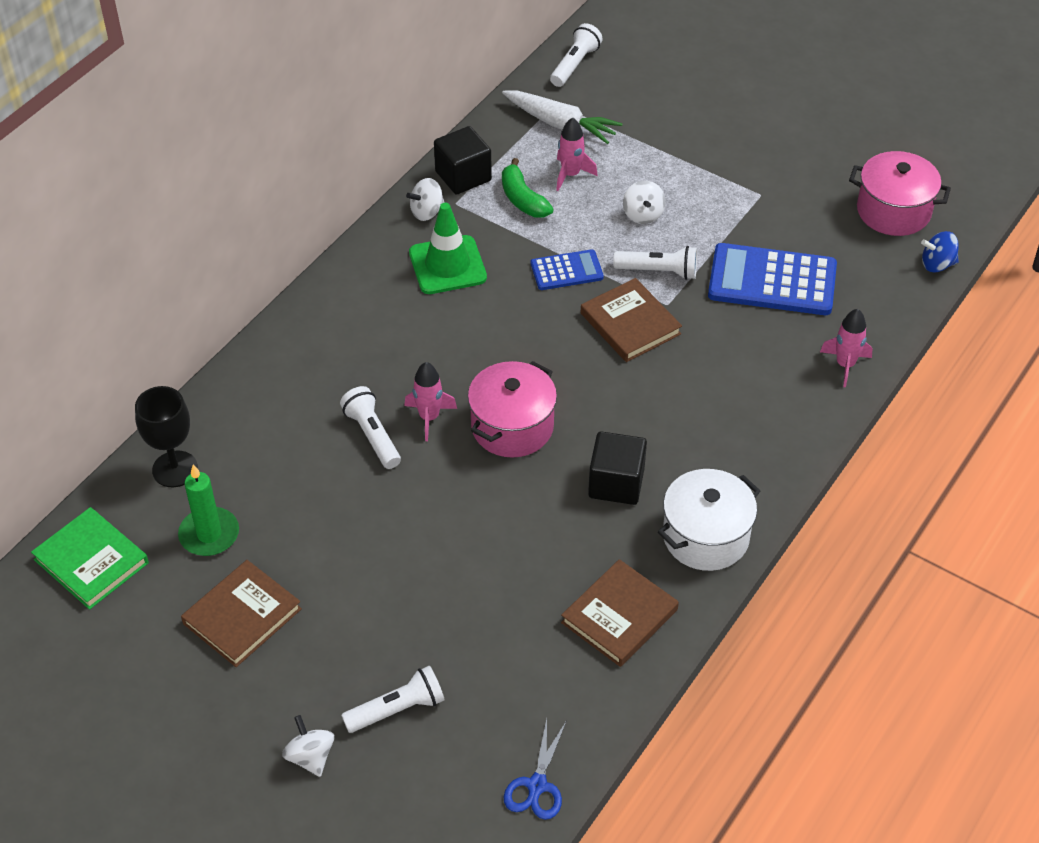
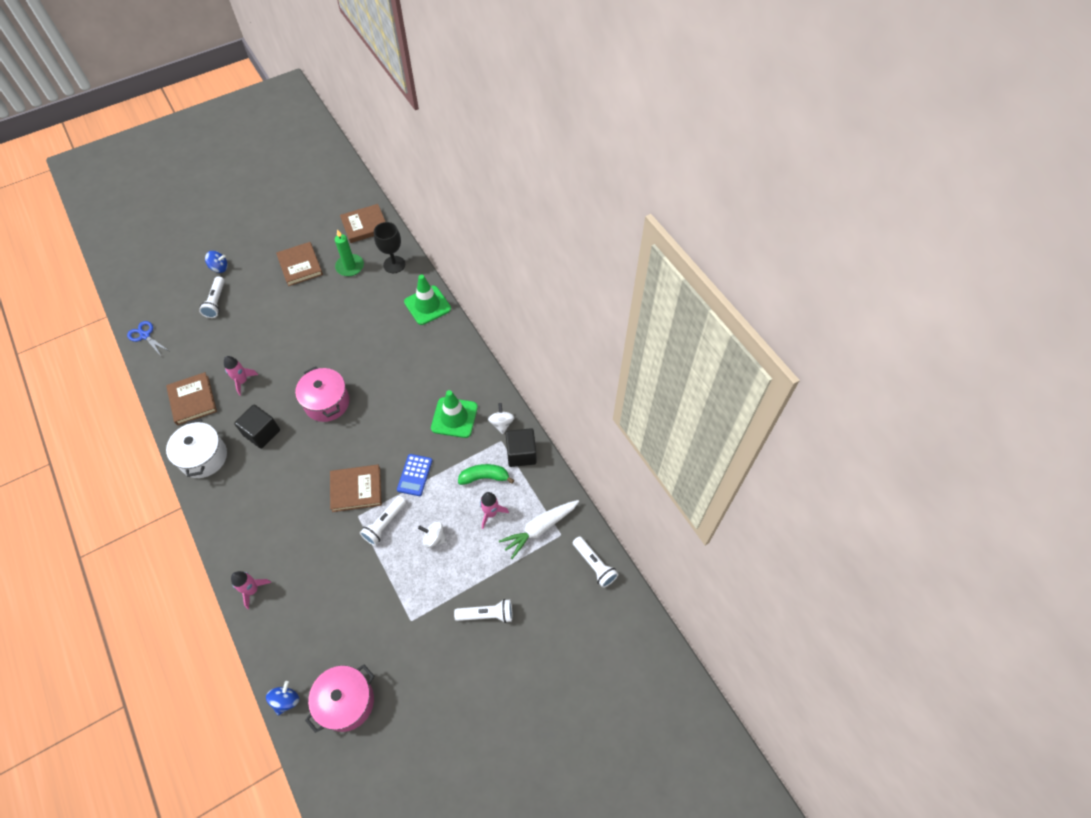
camera: 115 degrees right, 10 degrees up
green book [31,507,149,610] -> brown book [340,204,386,243]
white spinning top [282,715,334,777] -> blue spinning top [205,251,228,273]
white flashlight [340,386,401,469] -> white flashlight moved to [454,599,512,623]
pink rocket [404,362,457,441] -> pink rocket moved to [224,356,258,396]
blue calculator [708,243,837,315] -> none
none -> green traffic cone [404,275,451,325]

